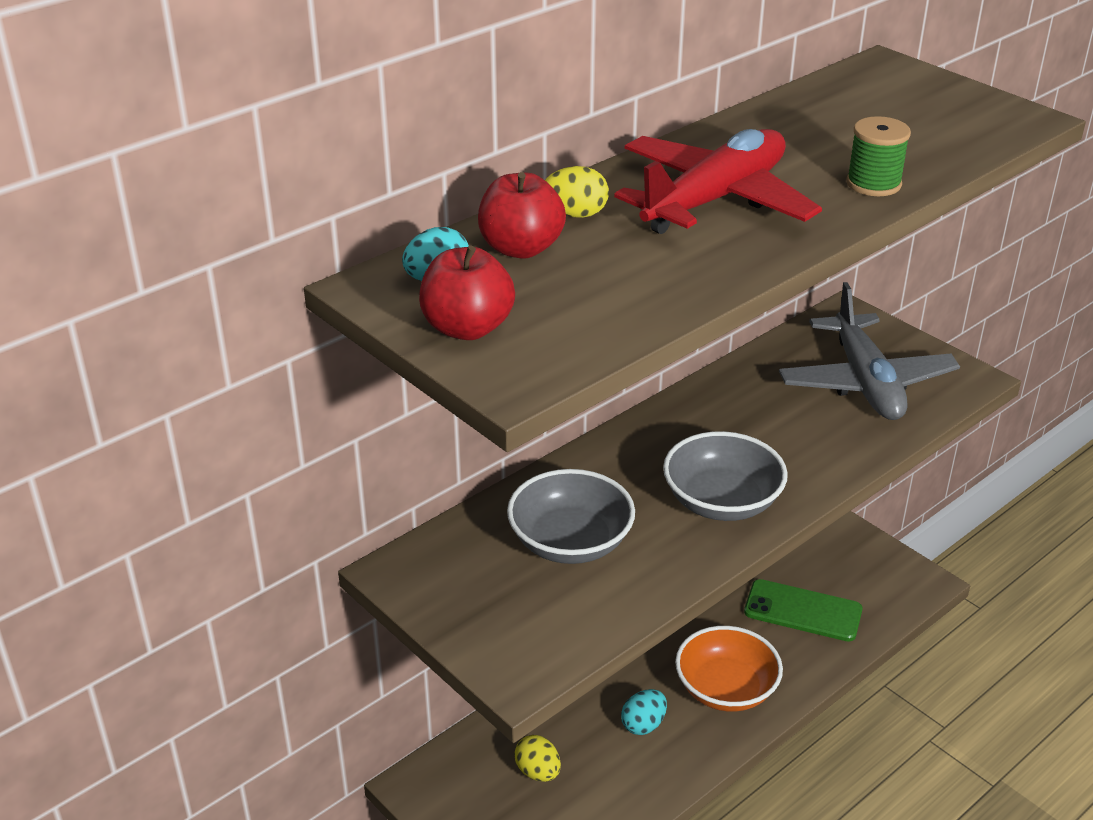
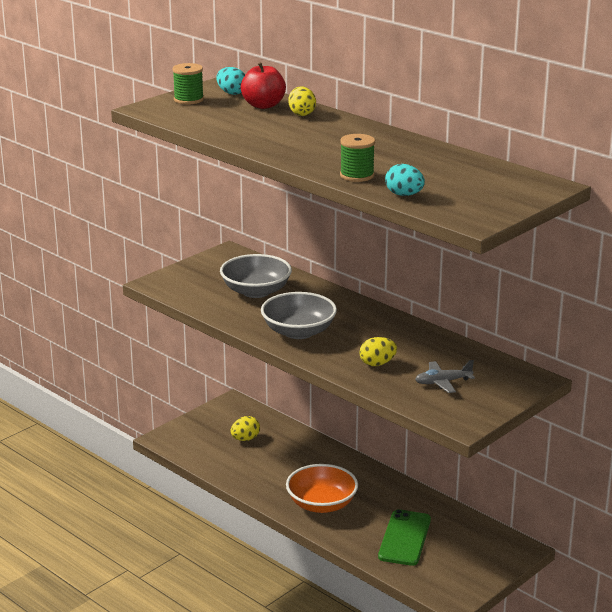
camera: 85 degrees right, 10 degrees down
red apple [419,246,515,340] -> green spool [173,63,204,105]
red plane [614,129,822,234] -> none
turquoise egg [621,689,667,735] -> turquoise egg moved to [385,164,425,196]
grey plane [779,282,960,420] -> grey plane [415,360,475,393], size x0.47
none -> yellow egg [359,337,397,366]

